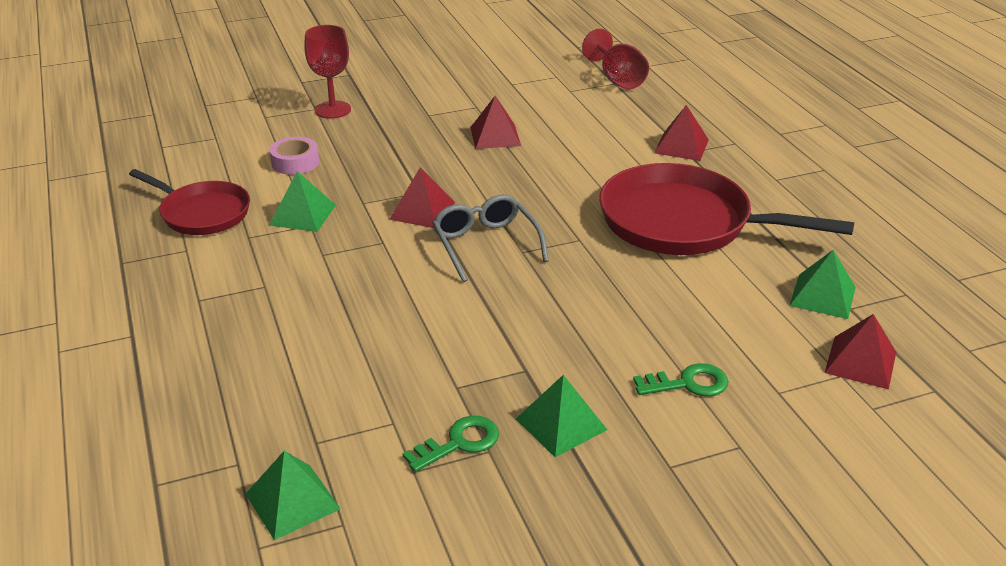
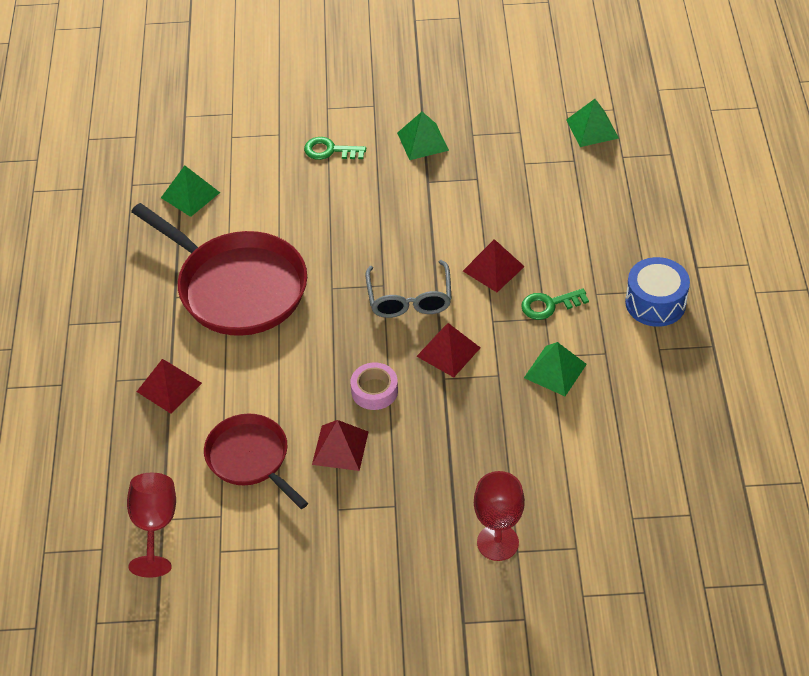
camera: 160 degrees left, 15 degrees up
red pan [129,169,250,235] -> red pan moved to [204,414,308,509]
pink tape [270,137,319,175] -> pink tape moved to [351,362,398,410]
green key [403,416,499,472] -> green key moved to [521,288,589,320]
red pyramid [825,314,896,389] -> red pyramid moved to [463,239,525,292]
none -> blue drum [625,257,690,327]

